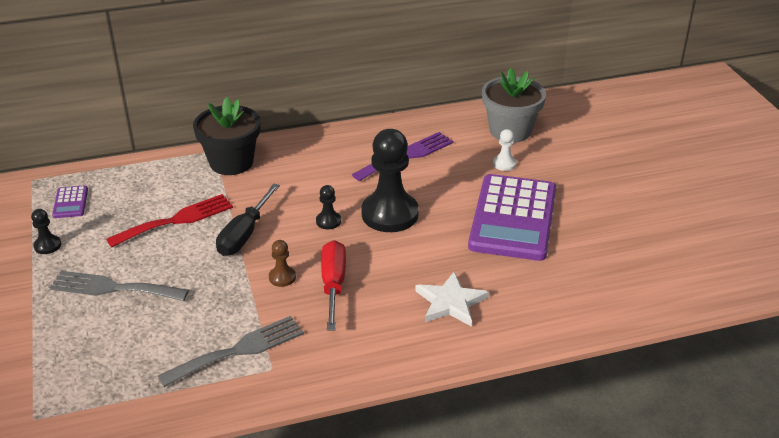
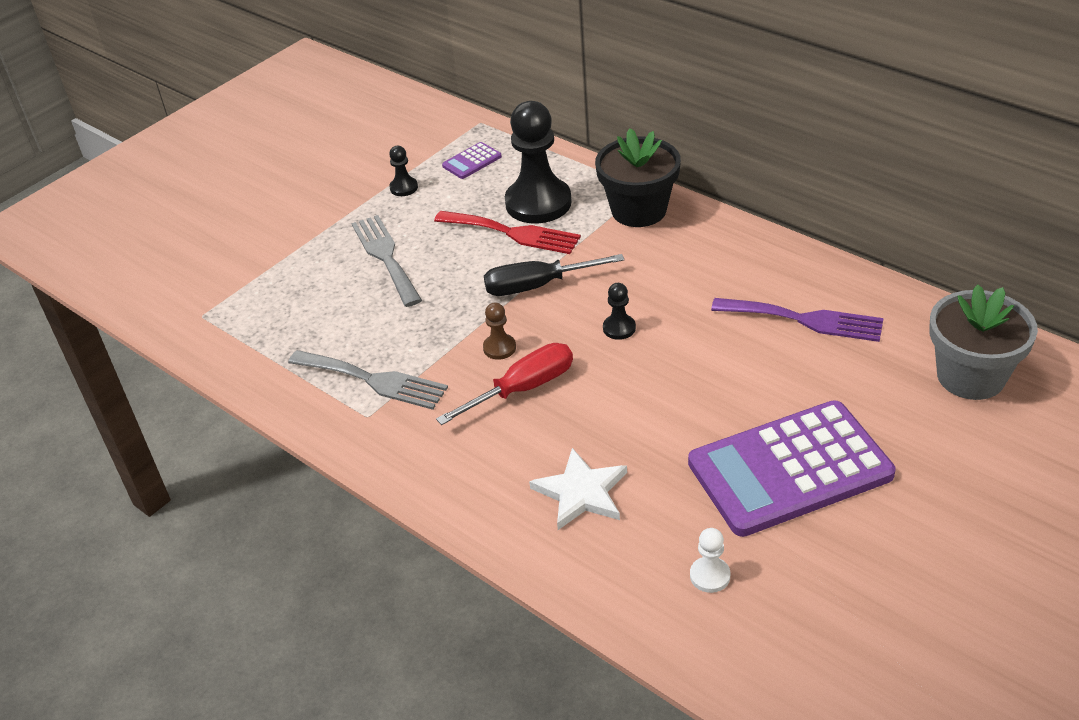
camera: 60 degrees right, 5 degrees up
black pawn [361,129,419,232] -> black pawn moved to [505,101,572,224]
white pawn [493,129,516,171] -> white pawn moved to [690,528,730,593]

